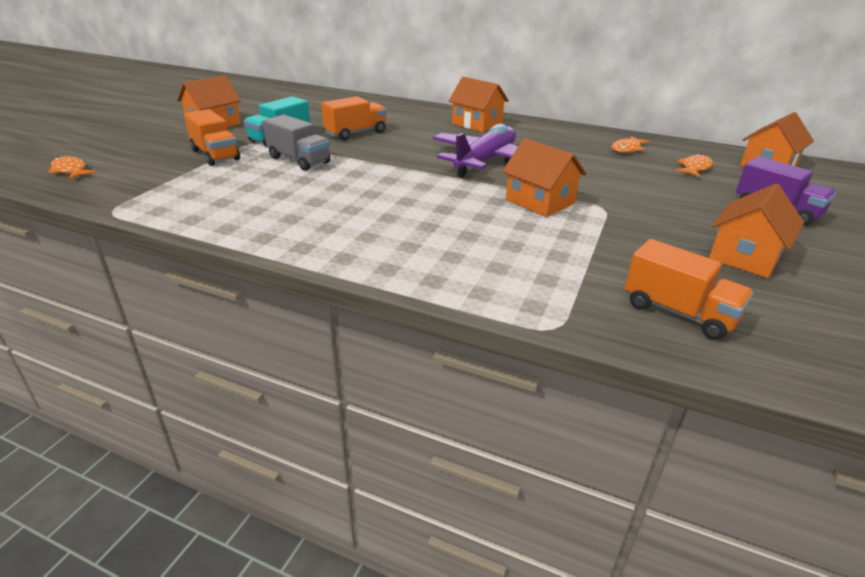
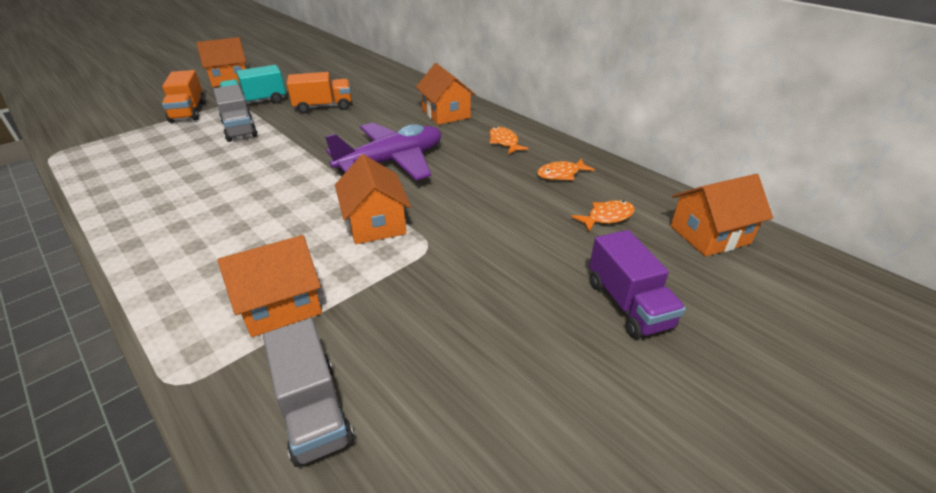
camera: 25 degrees right, 5 degrees up
orange fish [48,156,96,180] -> orange fish moved to [489,127,529,154]
orange truck [624,239,753,340] -> grey truck [263,318,354,467]
orange house [709,184,804,278] -> orange house moved to [217,235,322,337]

